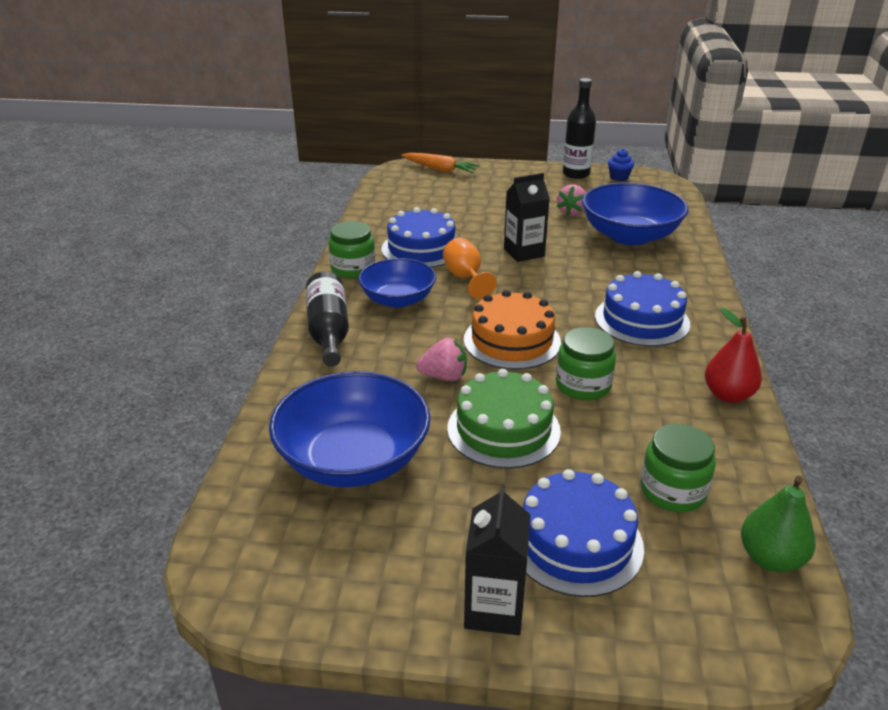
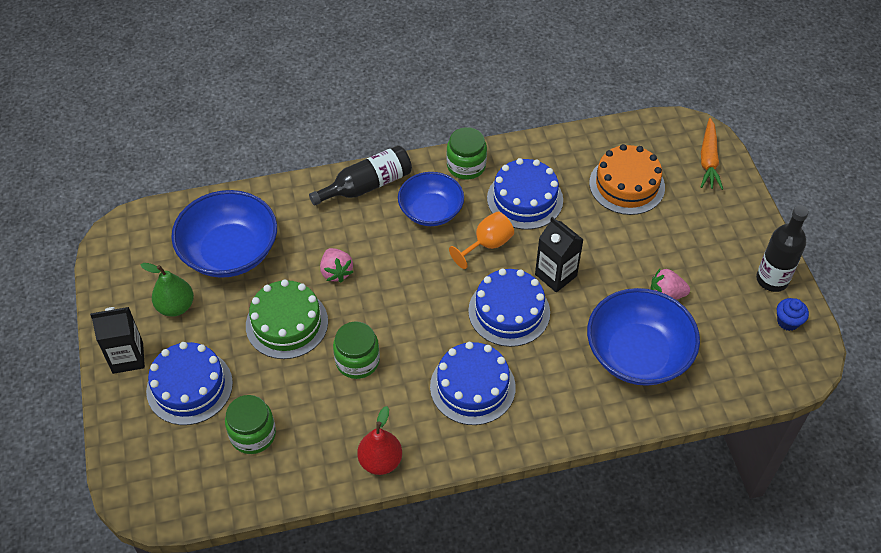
camera: 70 degrees right, 20 degrees up
orange cake [464,290,561,370] -> orange cake moved to [589,144,665,215]
green pear [741,476,816,572] -> green pear moved to [140,263,194,317]
none -> blue cake [468,268,550,347]

